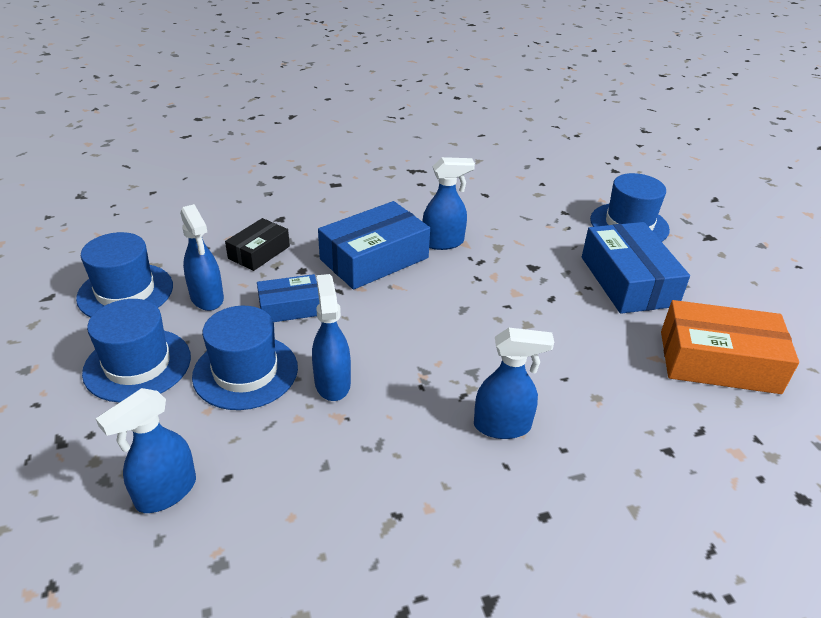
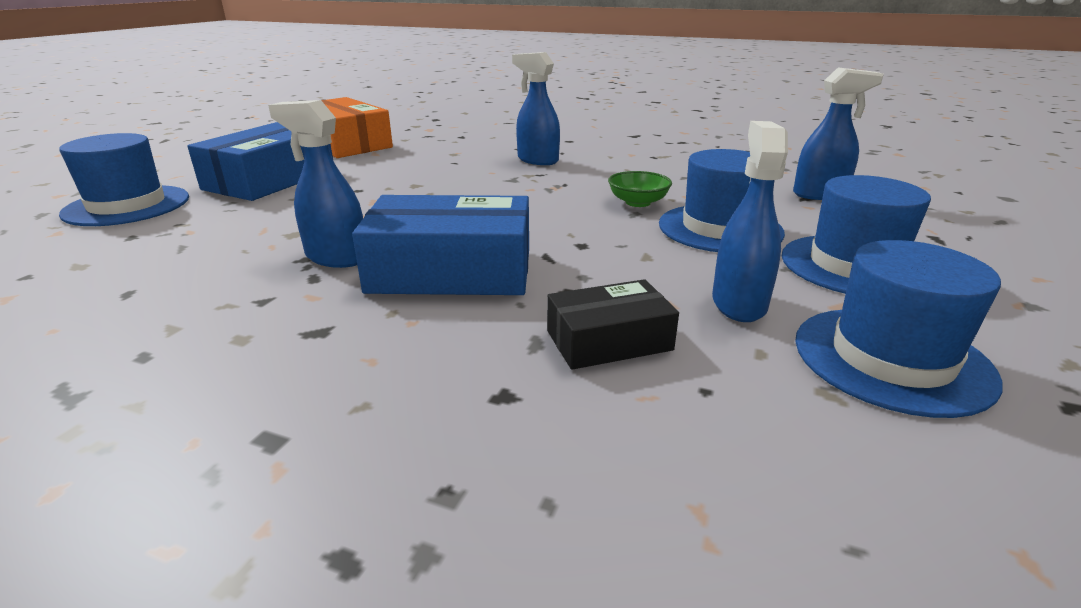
camera: 140 degrees left, 10 degrees down
blue box [257,274,320,322] -> none
blue spray bottle [312,274,351,401] -> green bowl [608,171,672,207]

